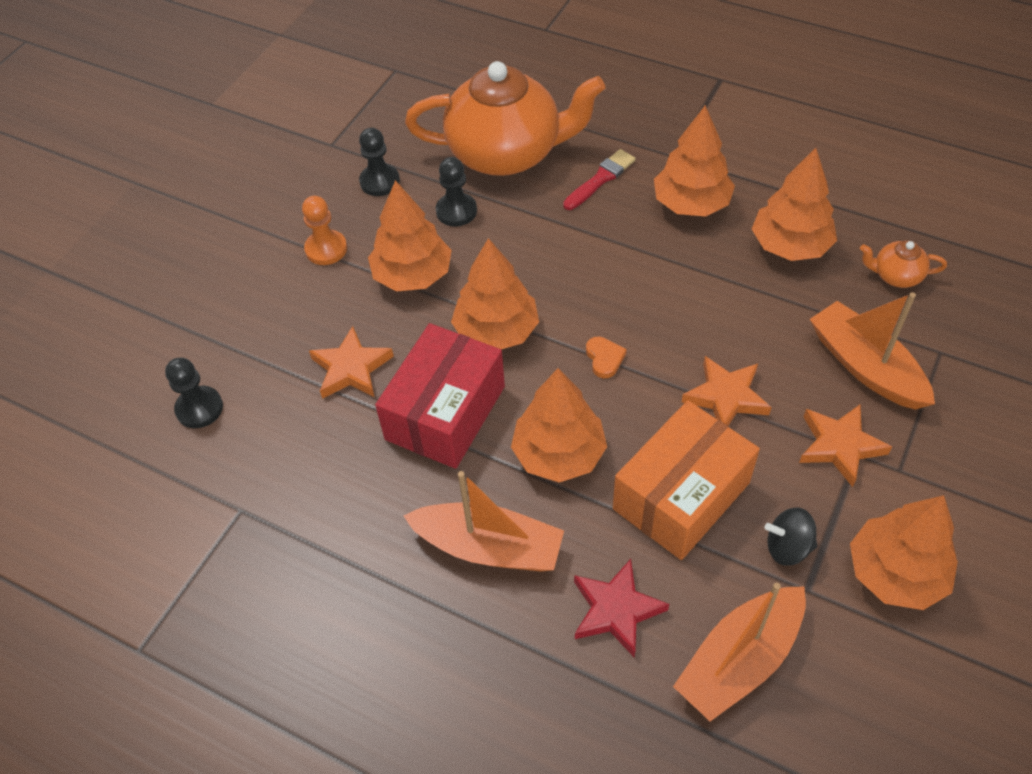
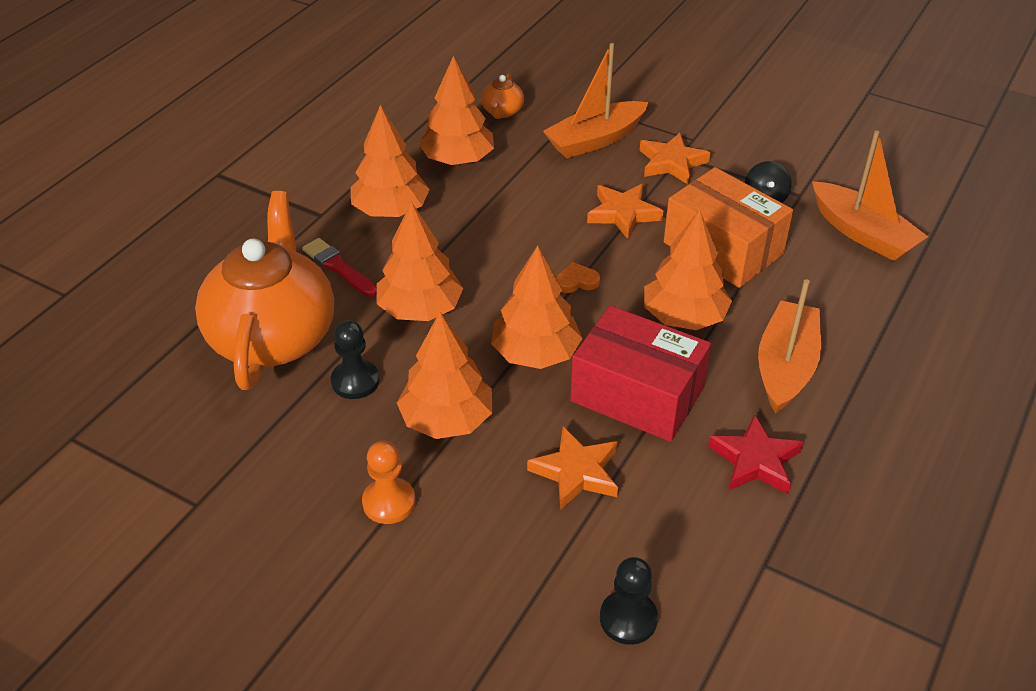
camera: 90 degrees left, 10 degrees down
black pawn [359,128,400,196] -> none
red star [574,559,669,658] -> red star moved to [708,414,804,494]
orange tree [850,495,958,610] -> orange tree moved to [377,202,463,321]

